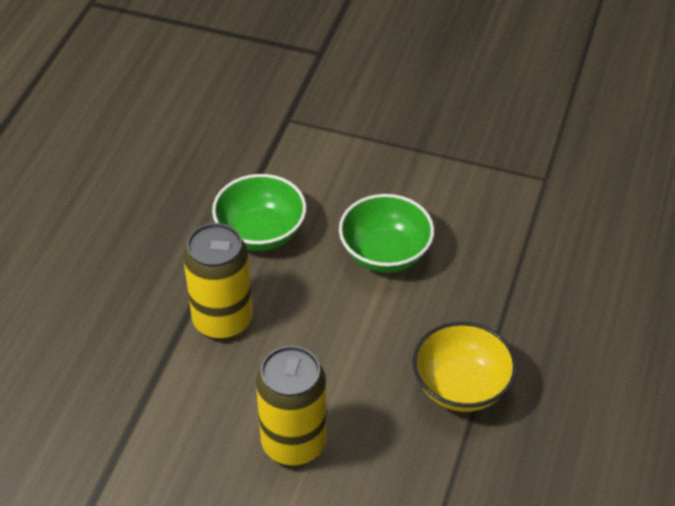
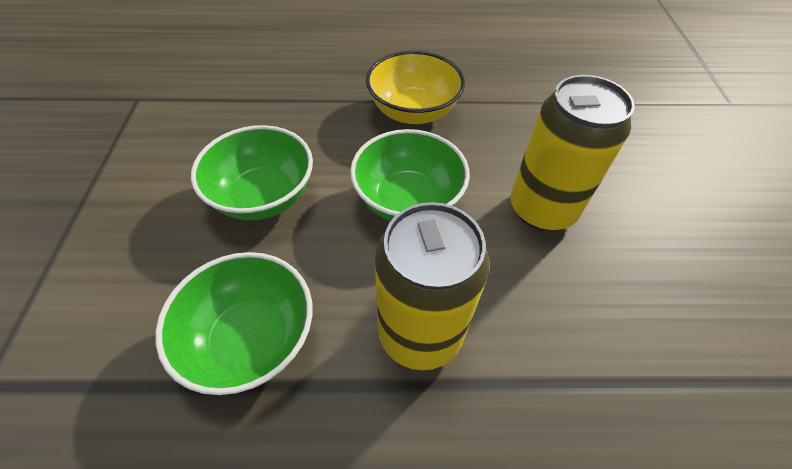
camera: 110 degrees left, 5 degrees up
none -> green bowl [350,129,470,221]

